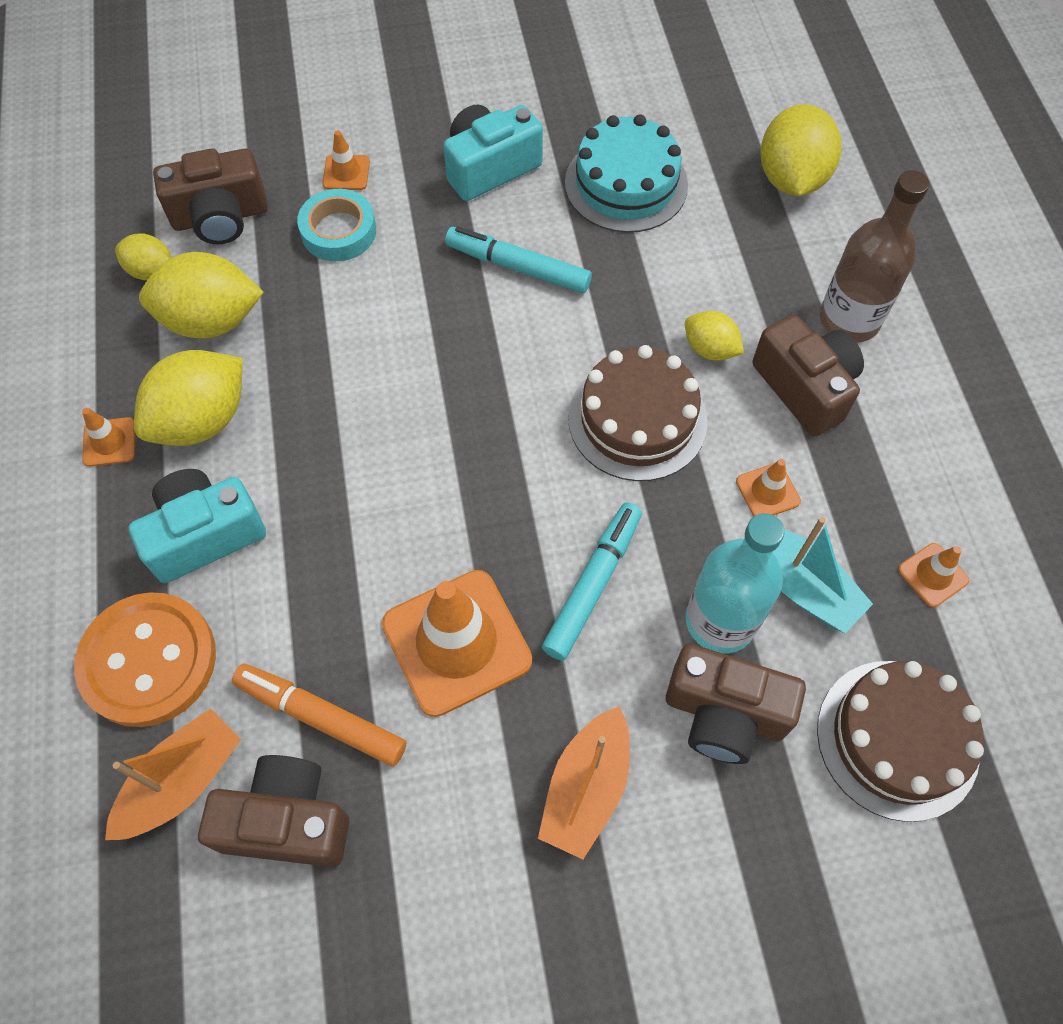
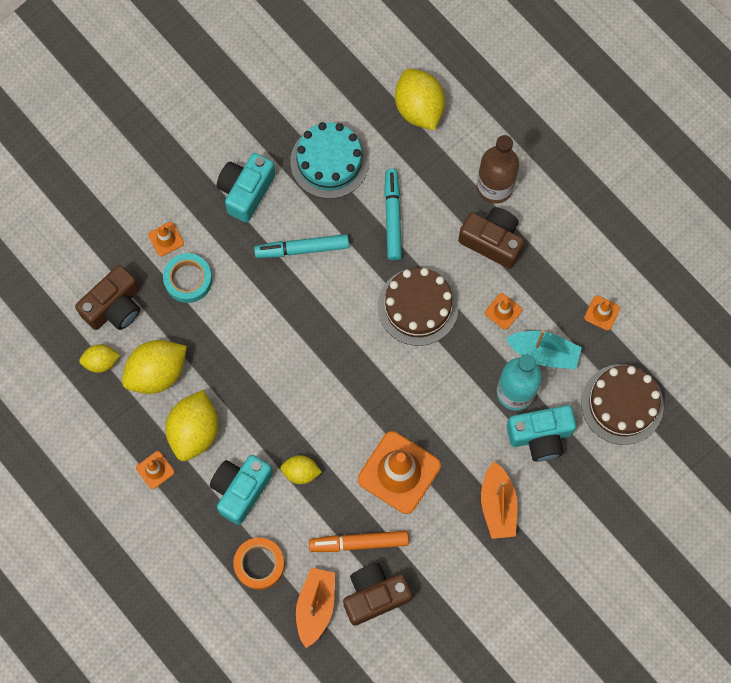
camera: 30 degrees left, 10 degrees up
orange button [74,592,216,727] -> orange tape [233,538,285,590]
turquoise marker [542,502,642,661] -> turquoise marker moved to [384,169,402,261]
brown camera [666,644,806,764] -> turquoise camera [507,405,576,462]
yellow lemon [685,311,744,361] -> yellow lemon moved to [280,455,322,484]

